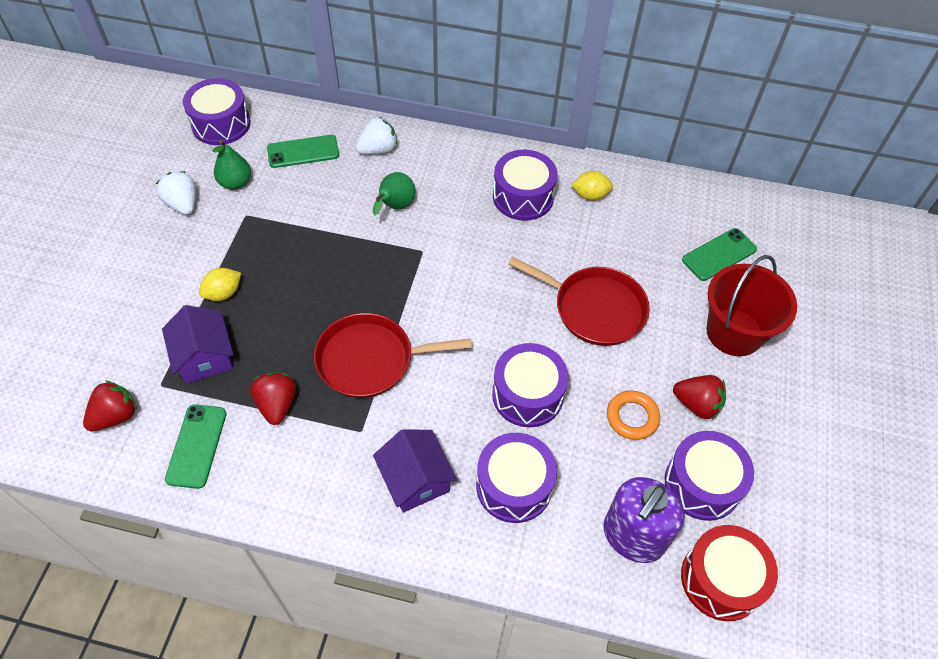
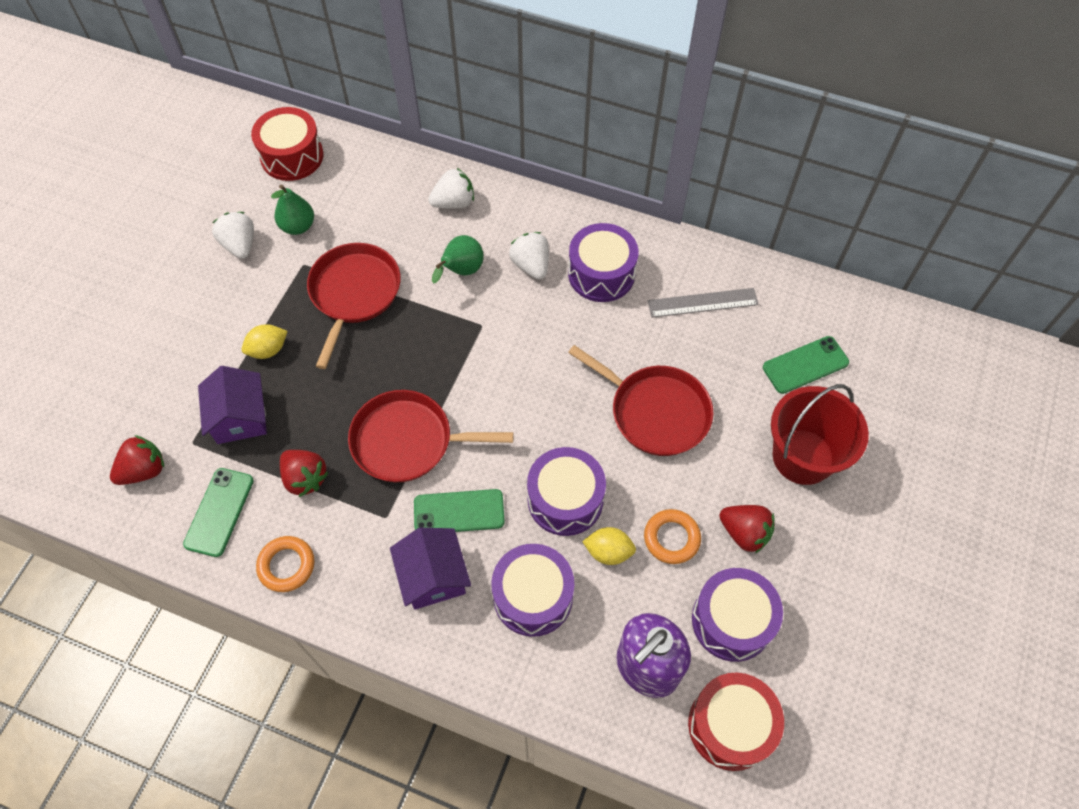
camera: 10 degrees right, 5 degrees up
purple drum [183,78,251,145] -> red drum [251,107,324,181]
red strawberry [250,372,296,425] -> red strawberry turned 135 degrees clockwise [280,450,329,497]
green phone [267,135,339,168] -> green phone moved to [414,489,505,532]
yellow lemon [571,171,613,200] -> yellow lemon moved to [582,527,636,565]
none -> orange ring [256,536,315,592]
none -> red pan [307,243,401,369]
none -> white strawberry [509,232,549,280]
none -> grey ruler [648,288,759,318]

